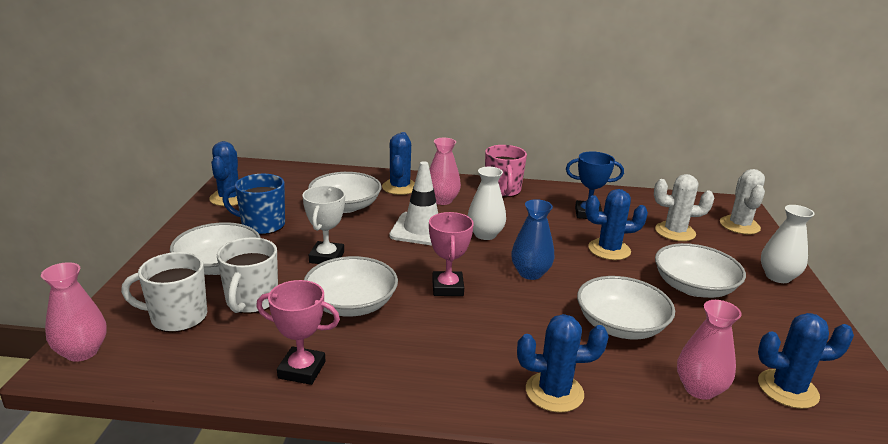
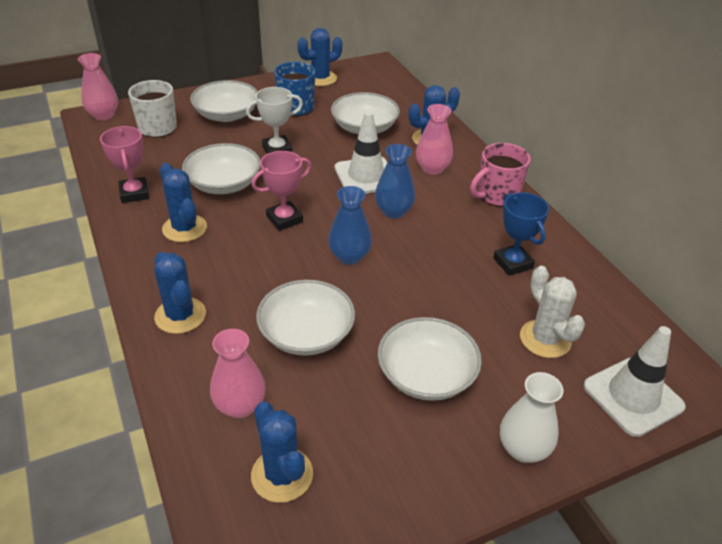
camera: 60 degrees right, 15 degrees up
white mug [217,237,278,314] -> none
white vase [468,167,506,240] -> blue vase [375,144,415,219]
blue cactus [585,189,648,260] -> blue cactus moved to [160,163,207,242]
white cactus [720,169,765,235] -> white traffic cone [583,326,686,437]

